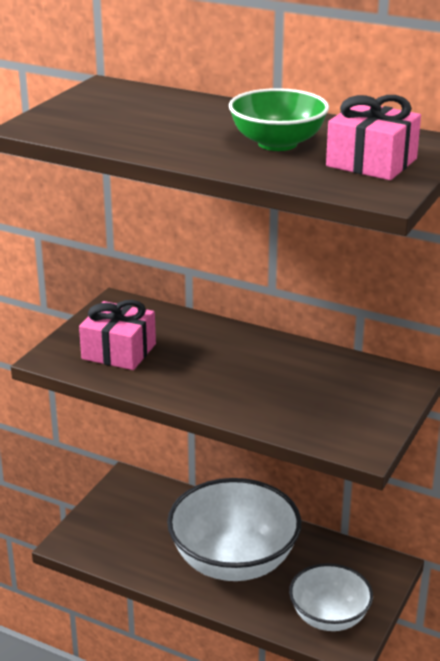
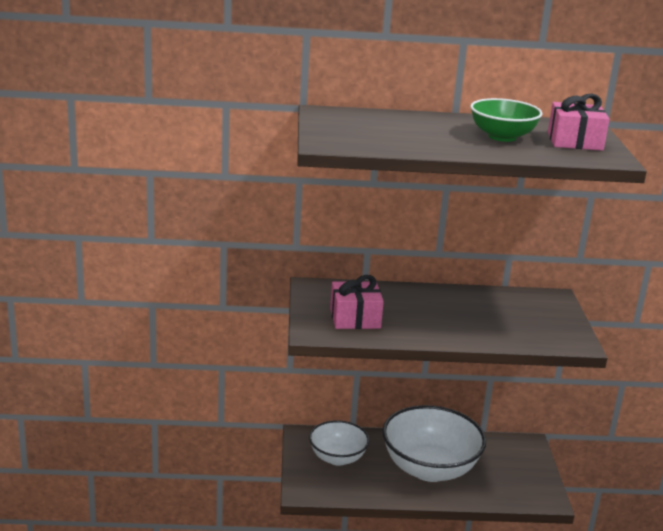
camera: 30 degrees left, 5 degrees down
white bowl [289,563,373,631] -> white bowl moved to [309,420,370,466]

